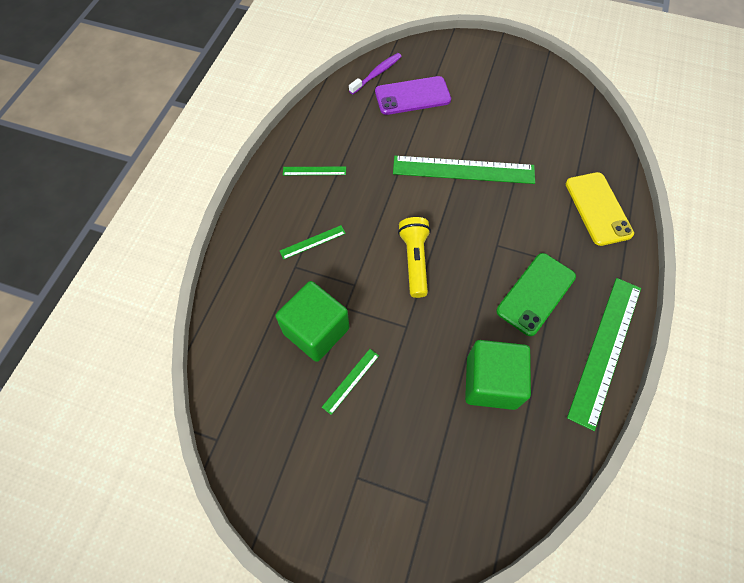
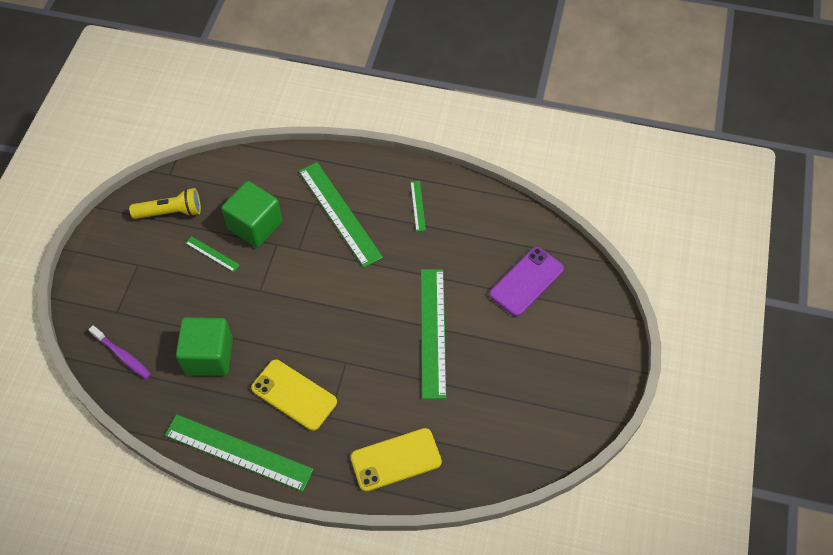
camera: 85 degrees right, 5 degrees down
green ruler [280,225,346,260] -> green ruler [299,162,383,267], size x2.23
purple toothbrush [349,53,402,94] -> purple toothbrush moved to [89,325,151,379]
purple phone [375,76,451,115] -> purple phone turned 60 degrees clockwise [489,247,564,317]
yellow flashlight [398,217,431,298] -> yellow flashlight moved to [129,188,201,219]
green phone [496,253,576,336] -> yellow phone [251,360,337,431]

